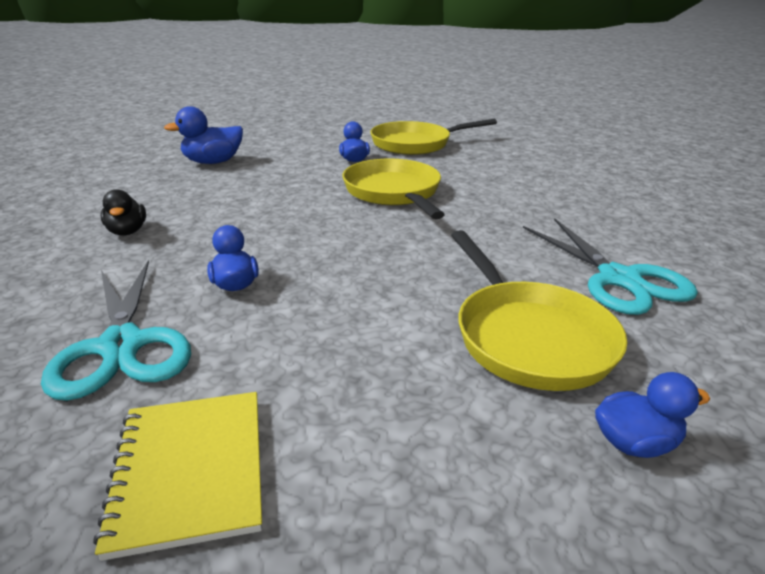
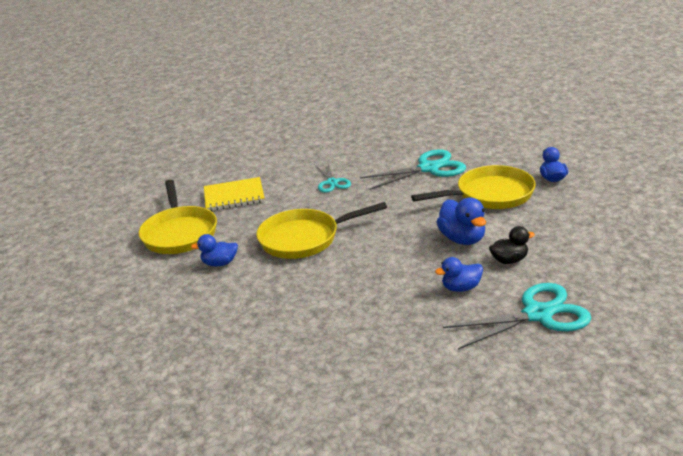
camera: 85 degrees left, 0 degrees up
yellow notebook [93,392,262,561] -> yellow notebook moved to [204,177,265,211]
black duck [101,189,146,236] -> black duck moved to [489,226,535,264]
blue duck [164,106,243,164] -> blue duck moved to [437,198,486,245]
none -> turquoise scissors [316,163,351,193]

